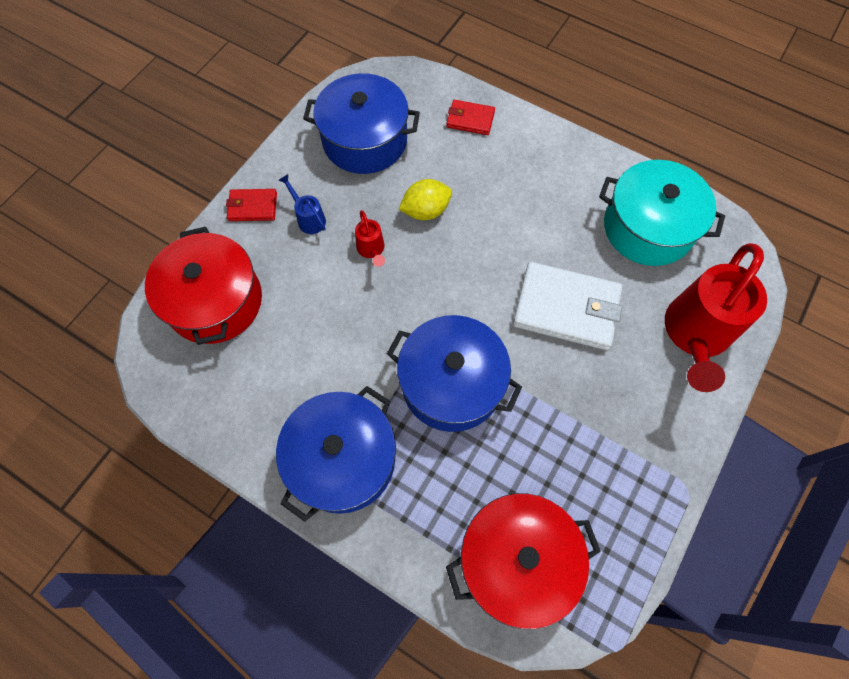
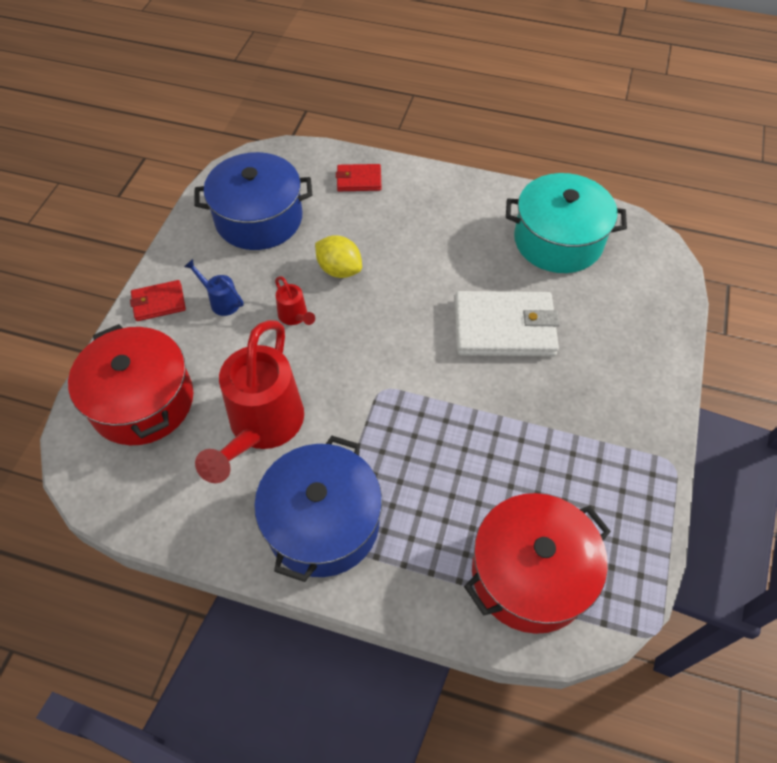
camera: 15 degrees left, 10 degrees down
blue pot [387,315,522,432] -> none
yellow lemon [399,179,452,220] -> yellow lemon turned 75 degrees clockwise [315,236,362,278]
red watering can [665,243,767,392] -> red watering can moved to [195,320,304,483]

